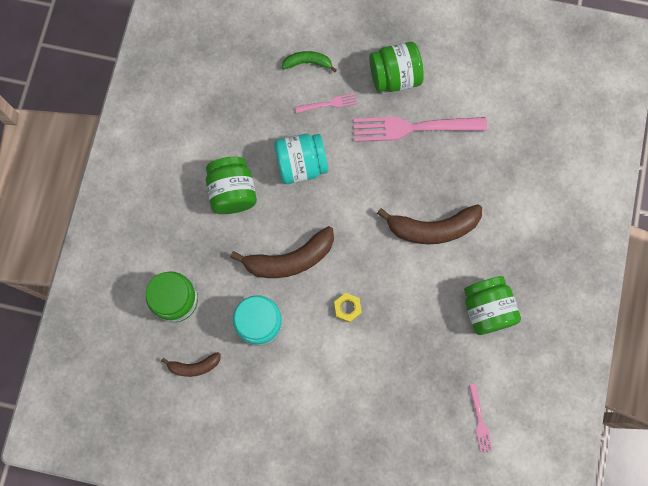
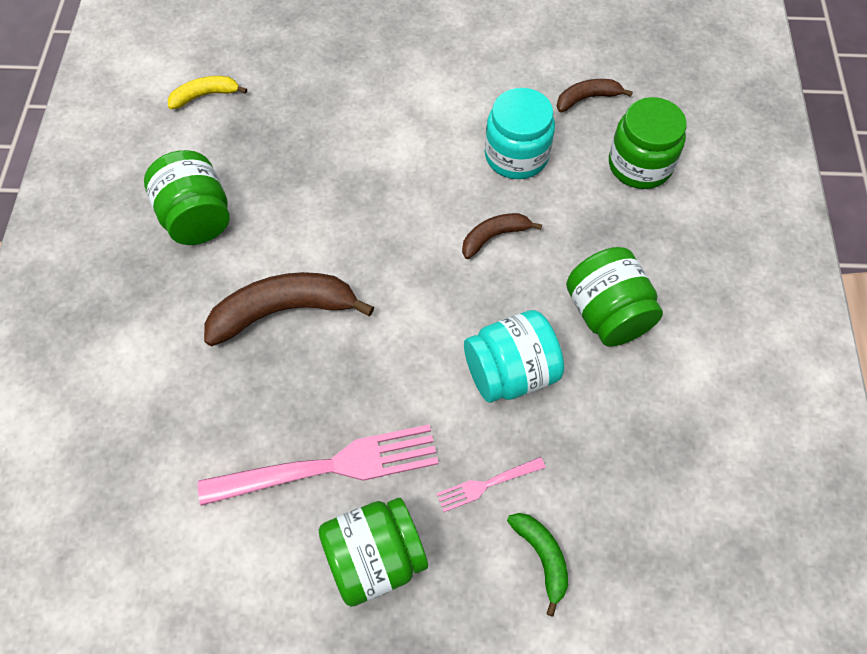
camera: 170 degrees right, 15 degrees down
brown banana [230,226,334,278] -> brown banana [462,213,542,259], size x0.55
green banana [282,51,337,73] -> green banana turned 105 degrees counterclockwise [507,513,568,617]
yellow nut [334,293,362,323] -> none
pink fork [469,383,493,453] -> yellow banana [168,76,247,110]

